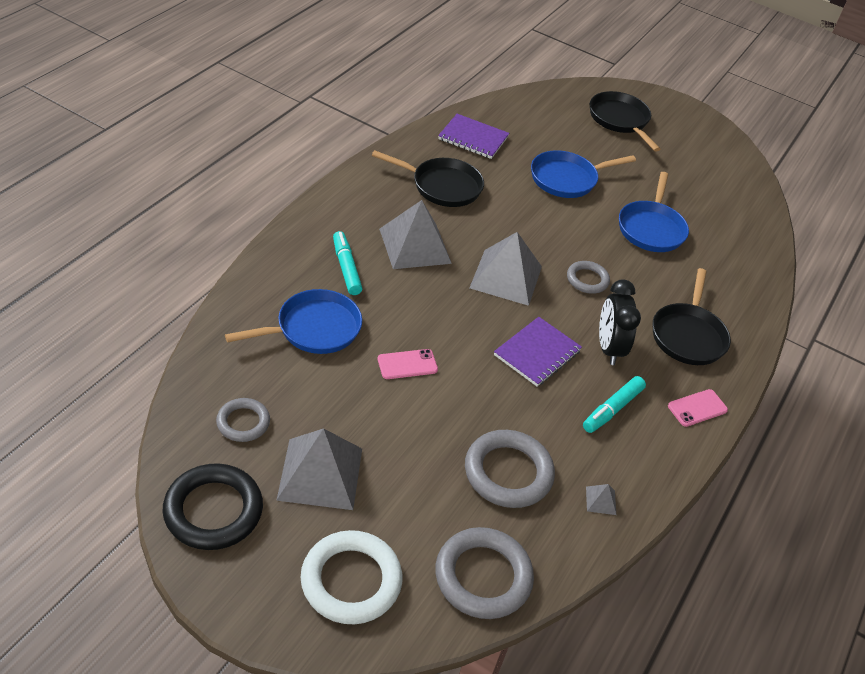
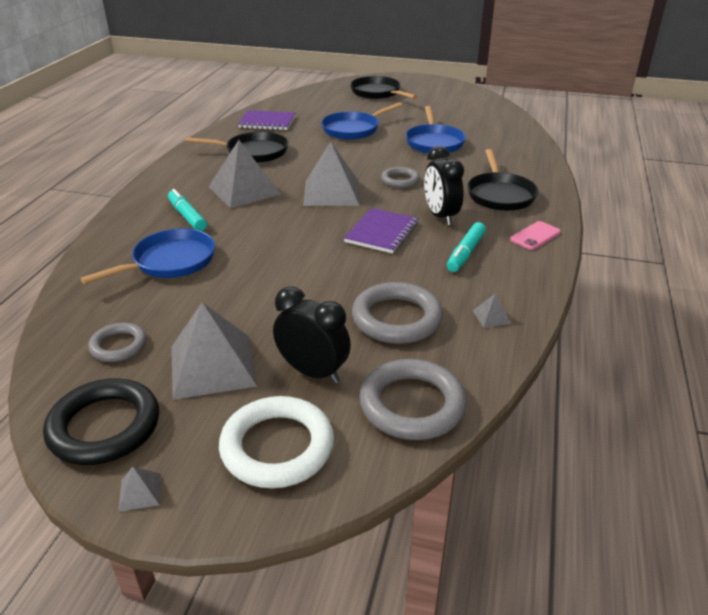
camera: 10 degrees left, 10 degrees down
pink phone [377,349,438,379] -> none
none -> grey pyramid [118,467,161,512]
none -> black clock [273,286,351,383]

